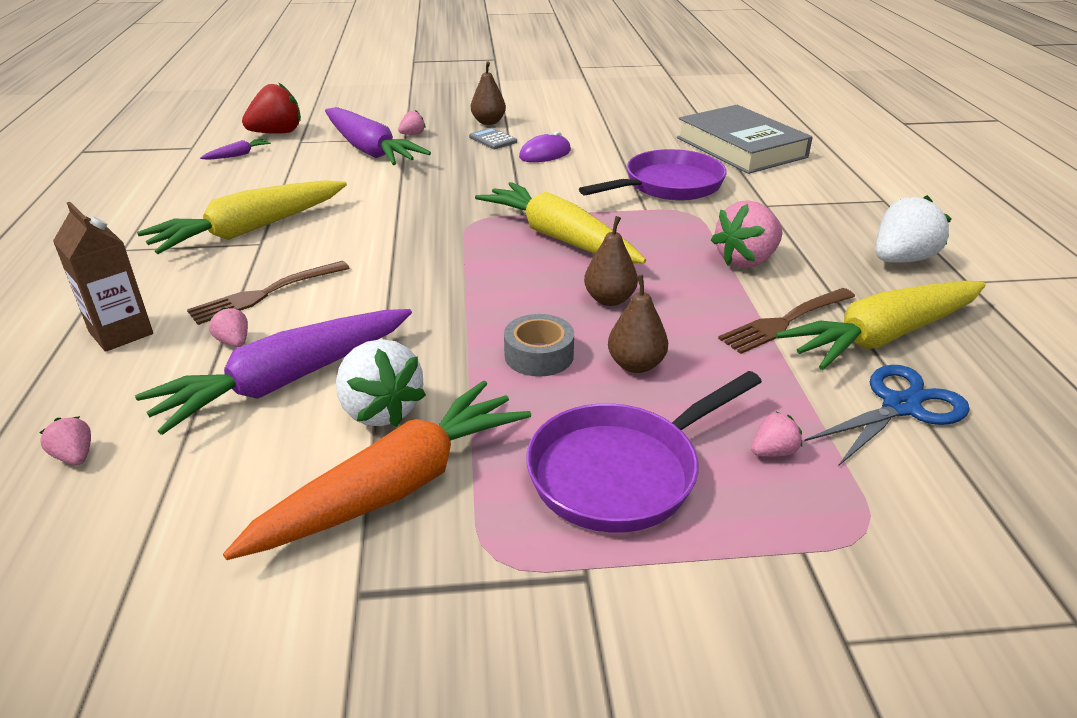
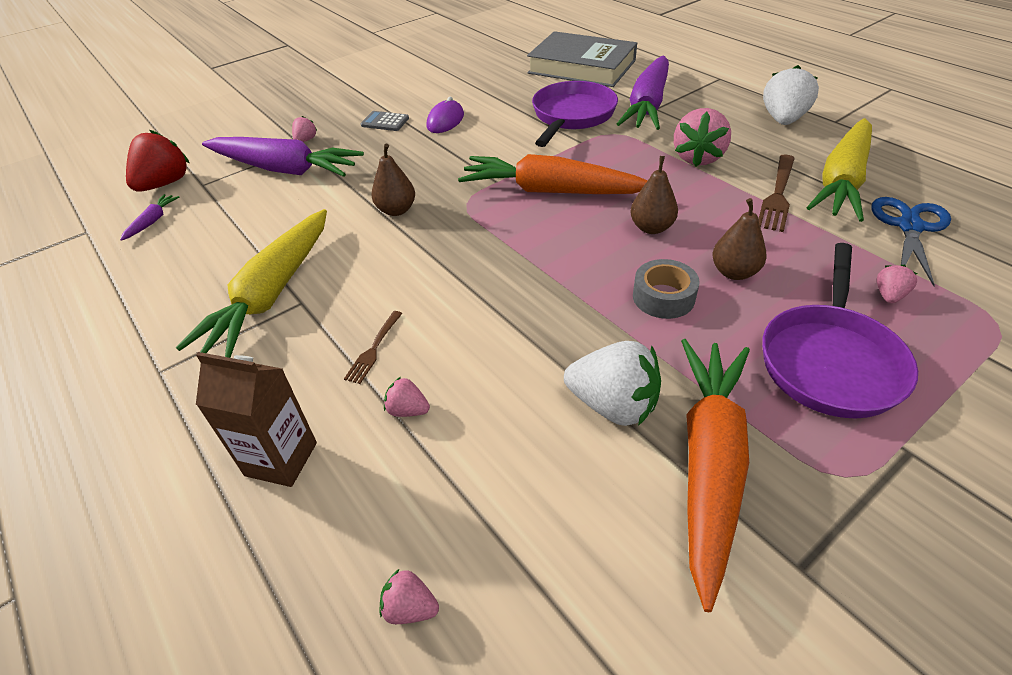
camera: 30 degrees left, 10 degrees up
purple carrot [135,309,412,435] -> purple carrot moved to [617,56,669,130]
brown fork [187,261,349,325] -> brown fork [344,311,403,384], size x0.59
brown pear [471,61,506,125] -> brown pear moved to [371,144,415,216]
yellow carrot [475,182,646,263] -> orange carrot [458,154,648,194]

